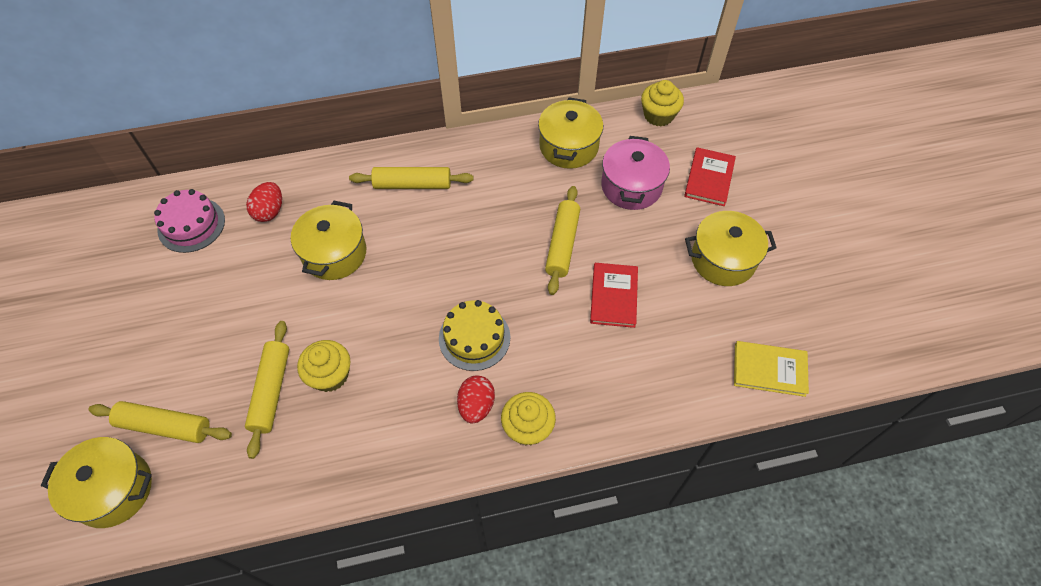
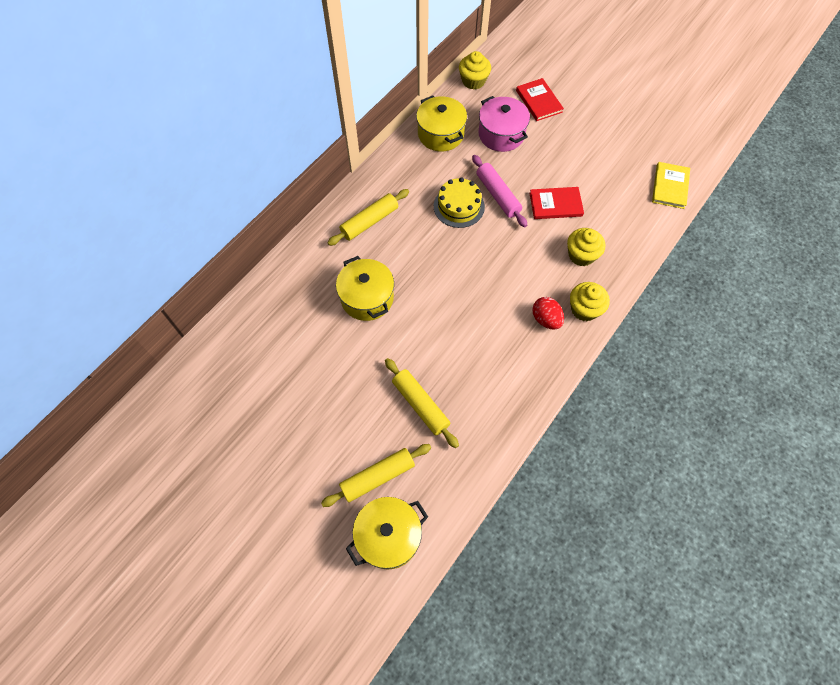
camera: 40 degrees left, 5 degrees up
pink cake [154,189,225,253] -> none
red egg [246,182,282,222] -> none
yellow cupcake [297,340,350,392] -> yellow cupcake moved to [567,228,605,266]
yellow cake [439,300,510,371] -> yellow cake moved to [434,177,485,228]
yellow rolling pin [545,186,580,295] -> pink rolling pin [472,155,527,227]
red book [590,263,638,328] -> red book turned 60 degrees counterclockwise [530,187,584,219]
yellow pot [685,211,777,286] -> none
yellow book [734,341,809,397] -> yellow book turned 45 degrees counterclockwise [652,162,690,209]

